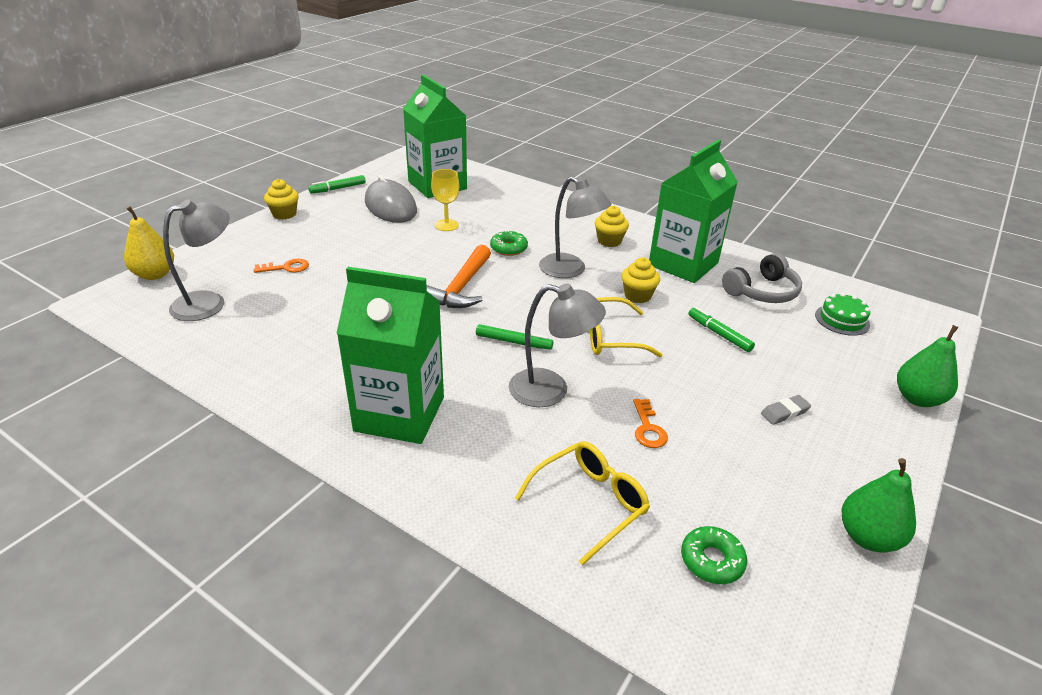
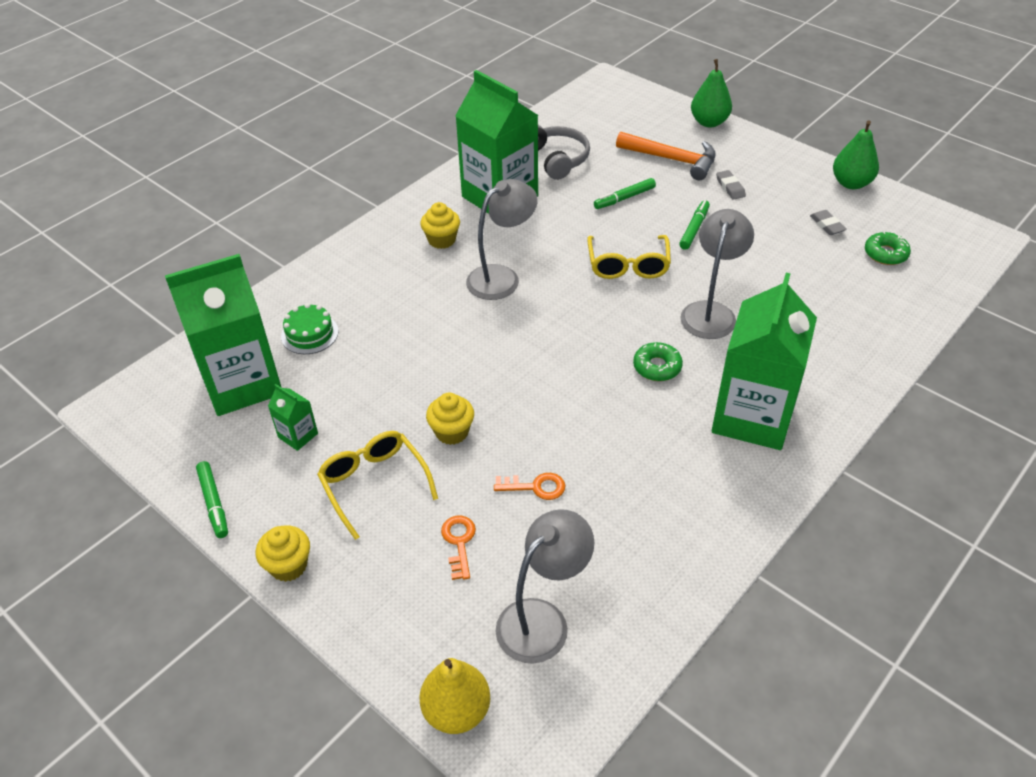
camera: 80 degrees left, 10 degrees up
grey lamp [163,199,230,321] -> grey lamp turned 75 degrees clockwise [495,509,594,664]
grey mouse [365,175,417,223] -> green carton [268,384,318,451]
orange hammer [426,245,491,308] -> orange hammer moved to [616,131,716,180]
yellow goblet [431,169,459,231] -> none
green marker [476,324,553,350] -> green marker moved to [679,200,710,250]
green donut [490,230,528,256] -> green donut moved to [633,342,683,381]
yellow glasses [515,441,650,566] -> yellow glasses moved to [317,431,438,540]
yellow cupcake [621,258,660,303] -> yellow cupcake moved to [426,393,474,445]
orange key [633,399,668,448] -> orange key moved to [494,473,566,500]
green cake [815,293,871,336] -> green cake moved to [281,303,339,354]
none -> grey eraser [810,210,847,235]

